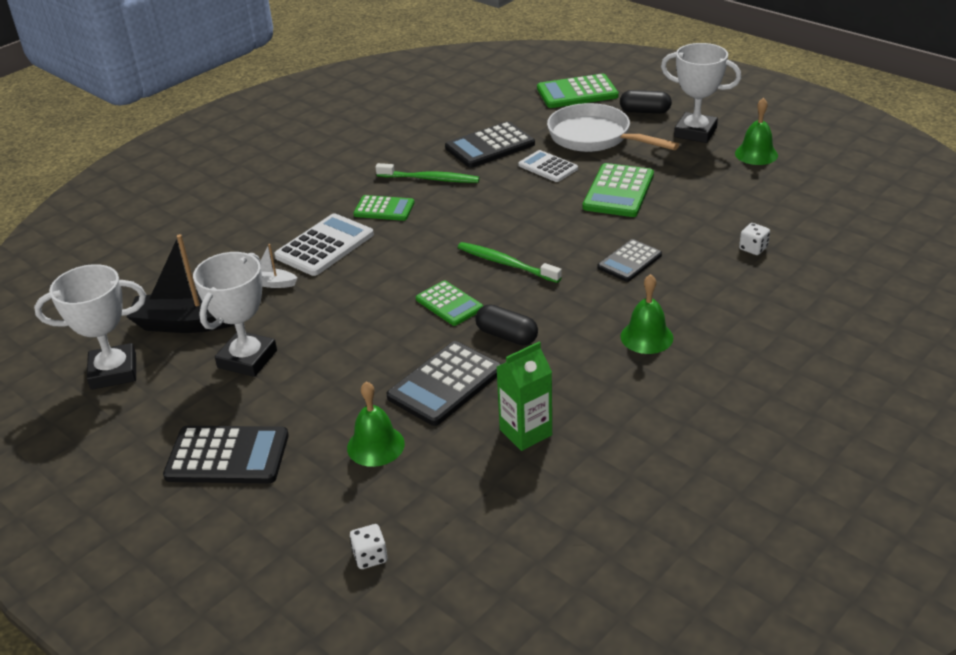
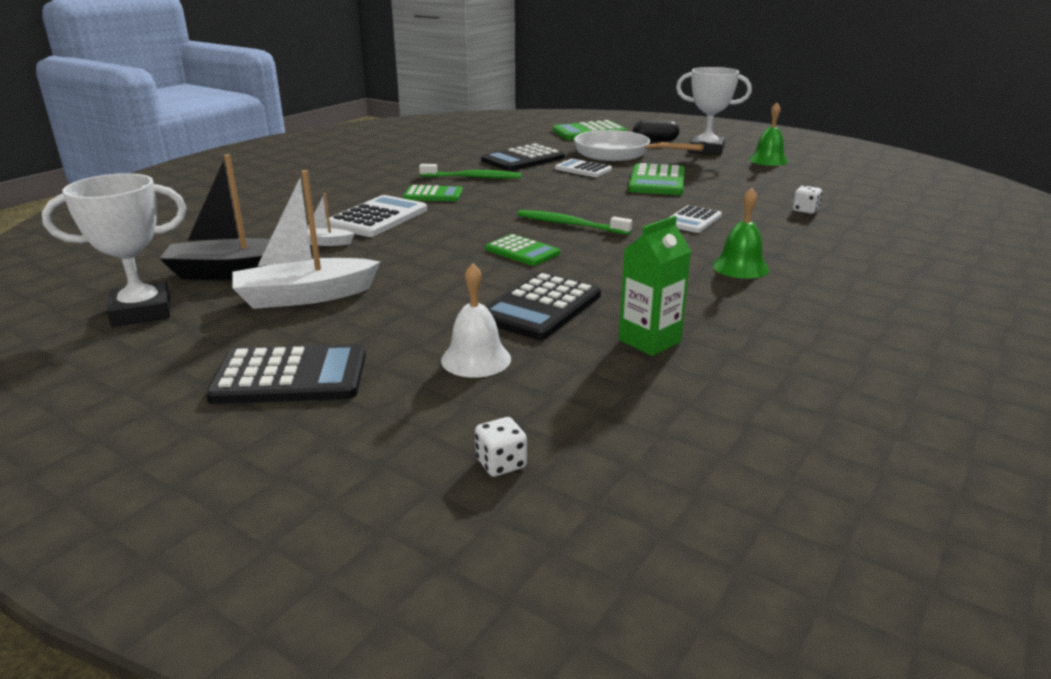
camera: 10 degrees left, 10 degrees down
white trophy [193,252,277,377] -> white boat [232,170,380,309]
green bell [347,381,405,467] -> white bell [441,263,511,378]
black capsule [475,304,538,346] -> none
black calculator [598,239,662,282] -> white calculator [670,205,722,233]

